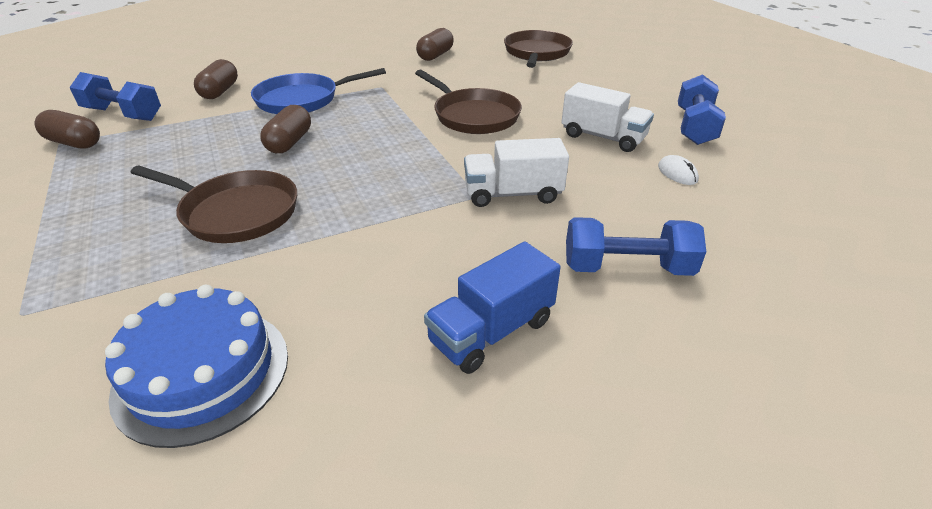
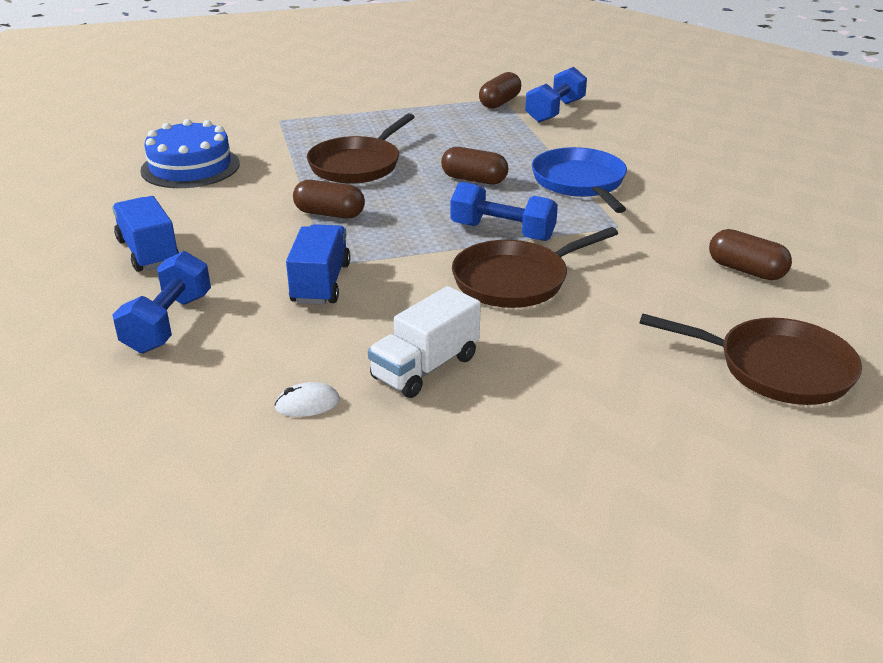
camera: 100 degrees right, 5 degrees down
brown capsule [194,59,238,99] -> brown capsule moved to [293,180,365,218]
white truck [464,138,569,207] -> blue truck [286,224,351,305]
blue dumbbell [678,74,726,145] -> blue dumbbell moved to [450,182,558,241]

